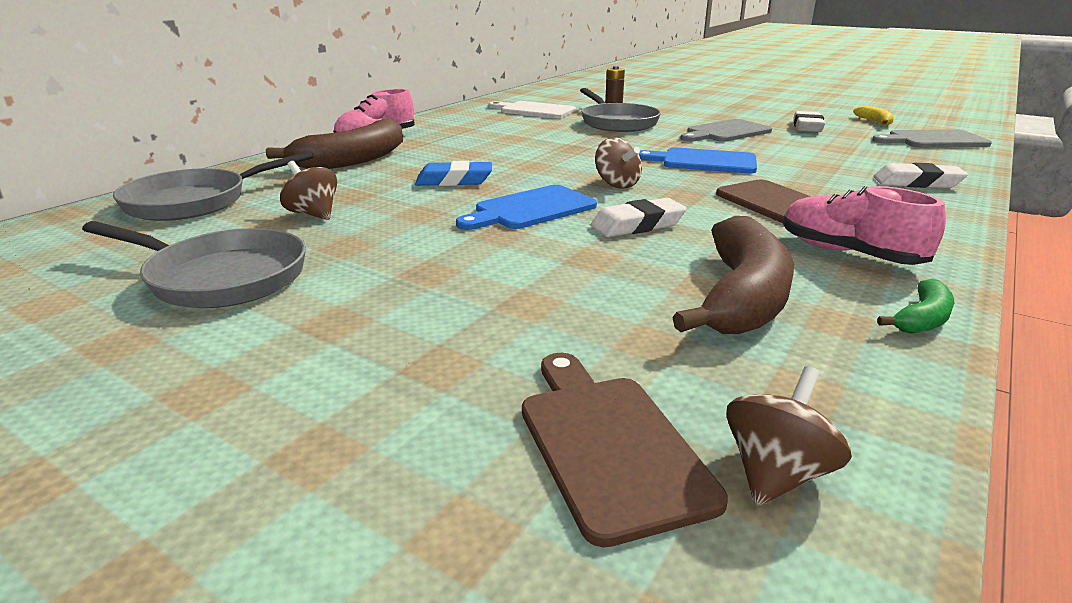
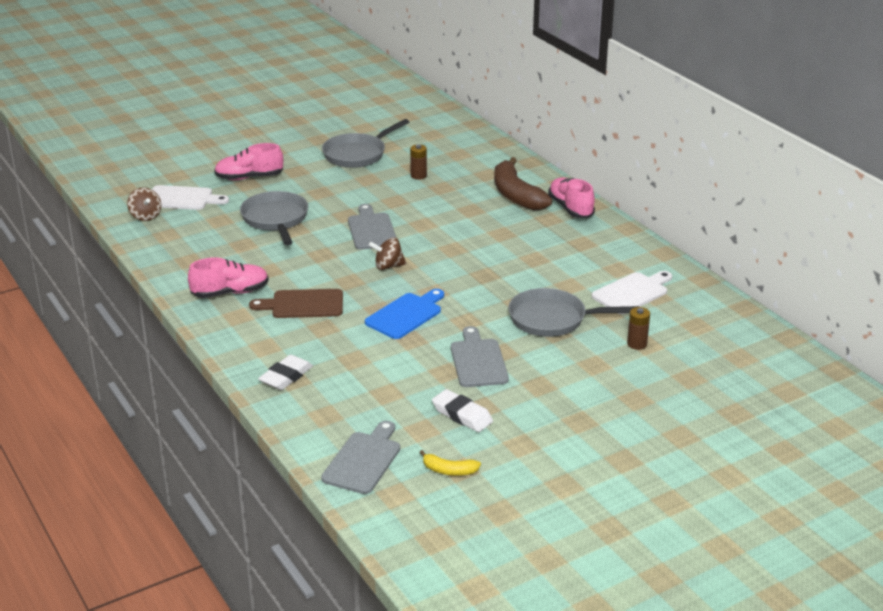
camera: 115 degrees right, 5 degrees up
grey pan [113,151,313,221] -> grey pan moved to [240,191,308,245]
brown spinning top [280,161,337,220] -> brown battery [410,144,427,180]
blue eraser [415,161,492,186] -> none
blue cutting board [456,185,597,230] -> grey cutting board [348,204,396,250]
brown cutting board [522,353,728,547] -> white cutting board [152,185,229,210]
white eraser [591,198,687,237] -> none
brown banana [672,216,794,334] -> none
green banana [877,279,954,334] -> none
none -> pink shoe [214,143,283,180]

